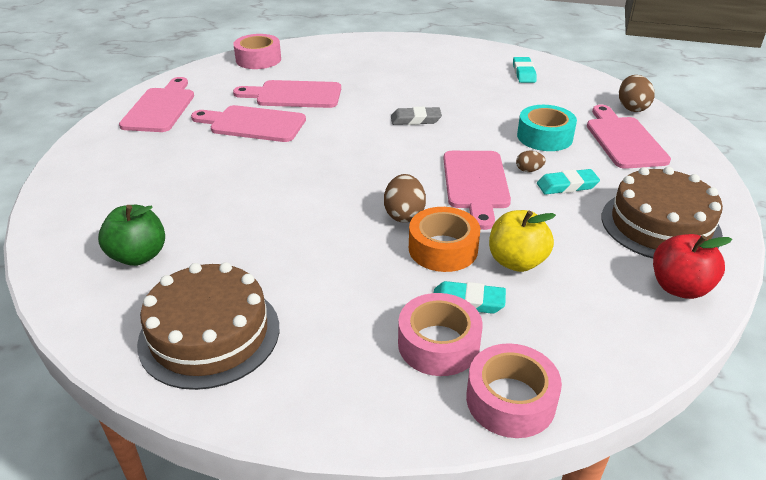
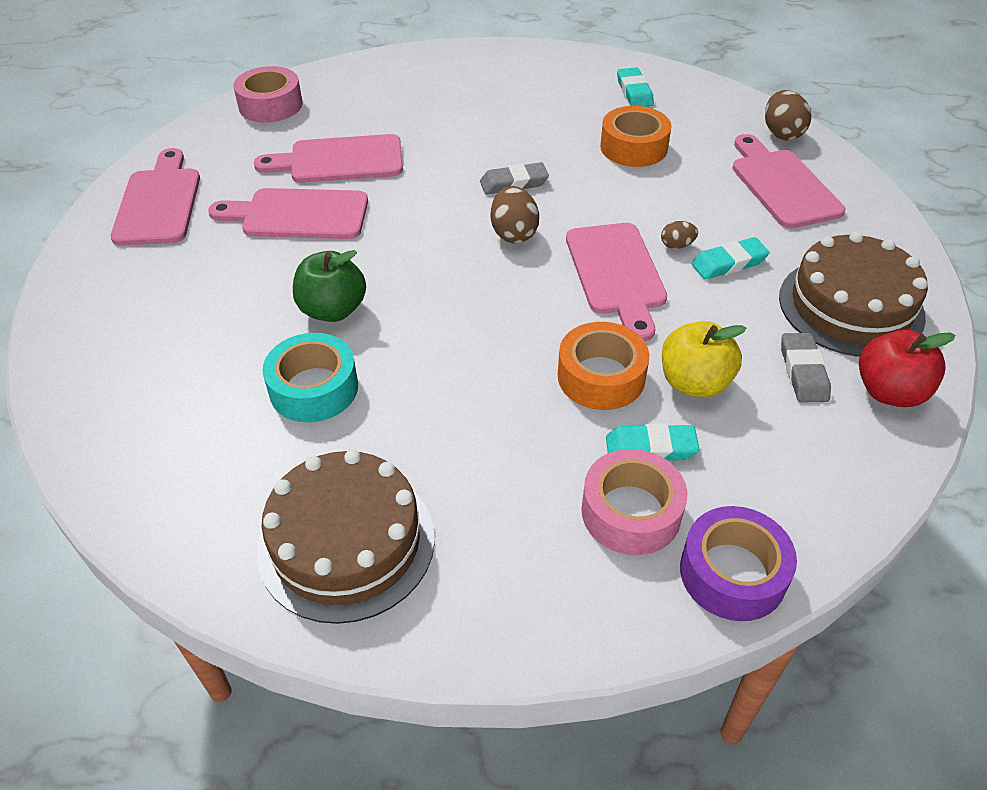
camera: 10 degrees left, 10 degrees up
green apple [98,205,165,266] -> green apple moved to [293,250,366,322]
brown egg [384,174,426,223] -> brown egg moved to [491,186,539,243]
pink tape [466,343,562,438] -> purple tape [680,506,797,621]
turquoise tape [517,105,577,151] -> turquoise tape moved to [262,333,358,422]
none -> orange tape [600,106,672,167]
none -> grey eraser [781,333,831,402]

